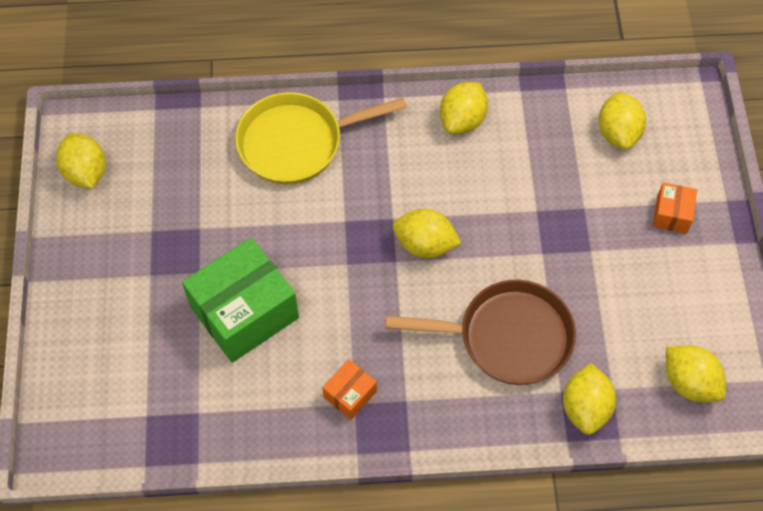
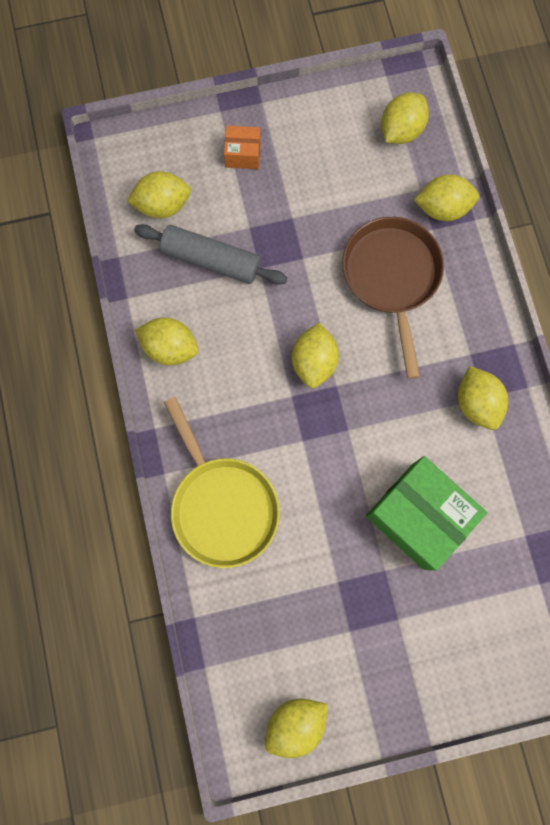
camera: 100 degrees left, 15 degrees up
orange box [322,359,377,420] -> yellow lemon [458,366,508,430]
none -> grey rolling pin [134,224,287,285]

